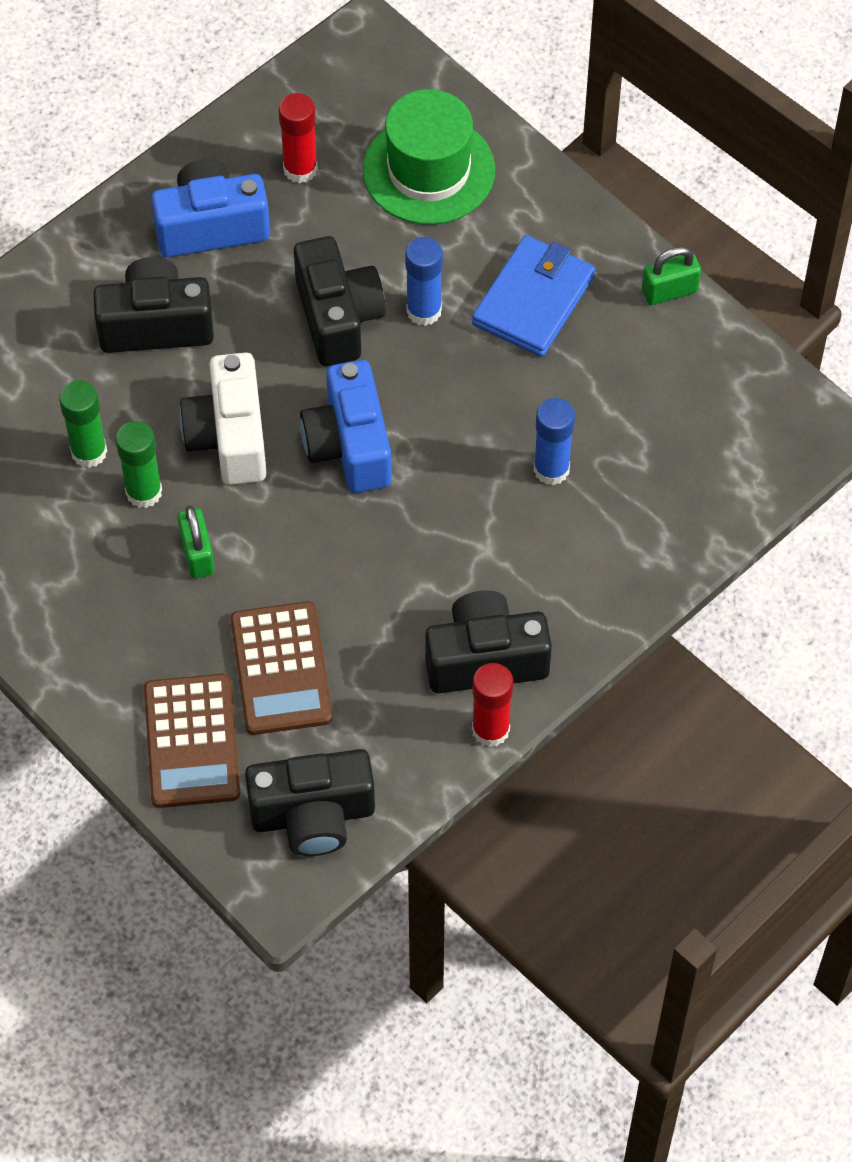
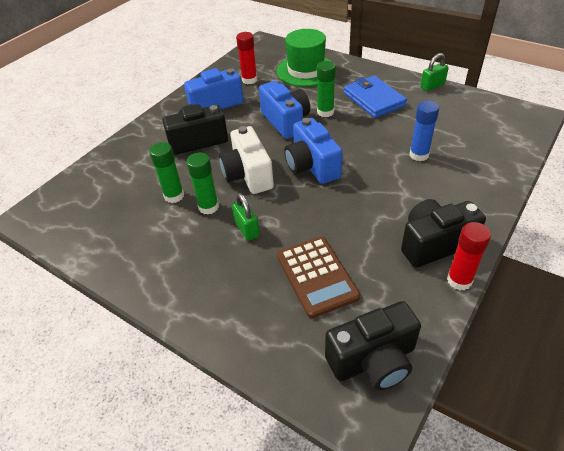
camera: 10 degrees left, 15 degrees down
brown calculator [144,674,240,808] -> none
black camera [294,236,386,366] -> blue camera [259,81,310,139]
blue glue stick [405,237,443,326] -> green glue stick [317,61,336,117]
blue wallet [472,235,595,357] -> blue wallet turned 45 degrees counterclockwise [344,75,407,118]

